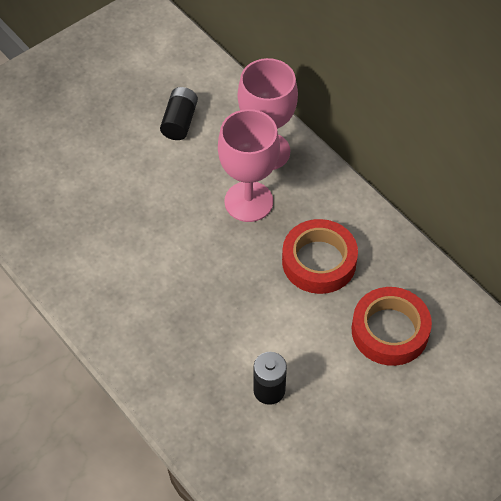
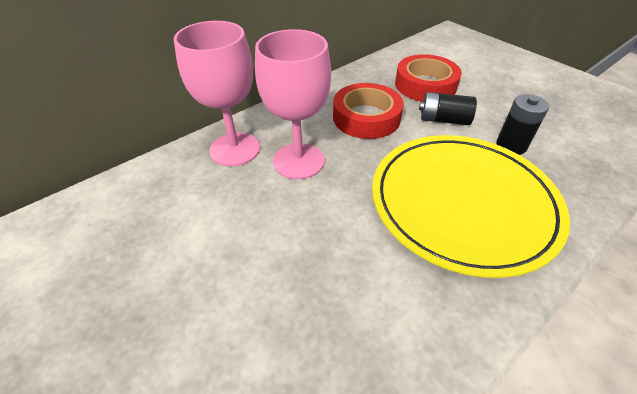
camera: 90 degrees left, 10 degrees down
black battery [160,87,198,140] -> black battery moved to [419,92,477,125]
none -> yellow plate [372,135,570,278]

